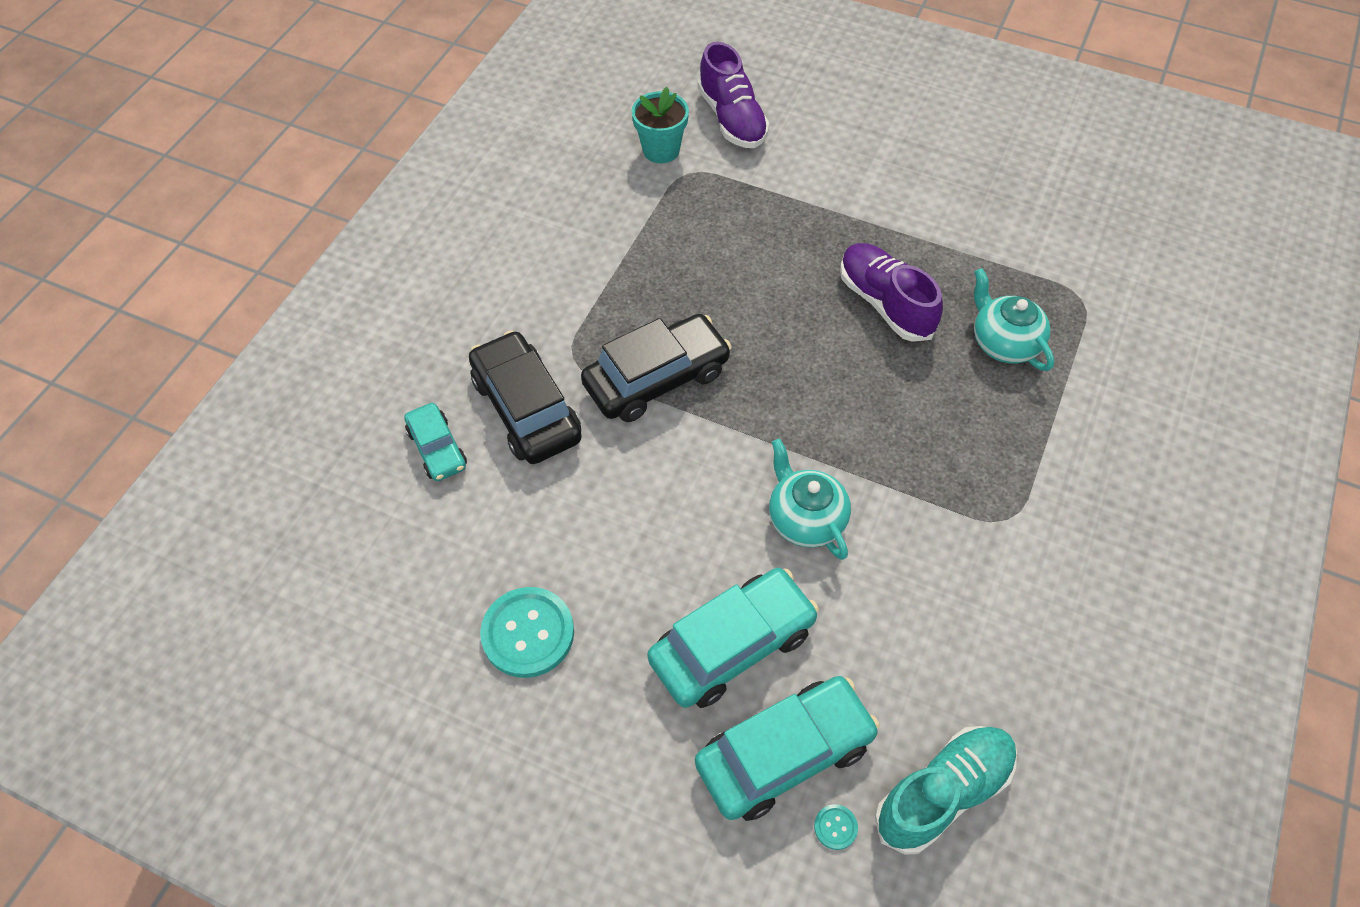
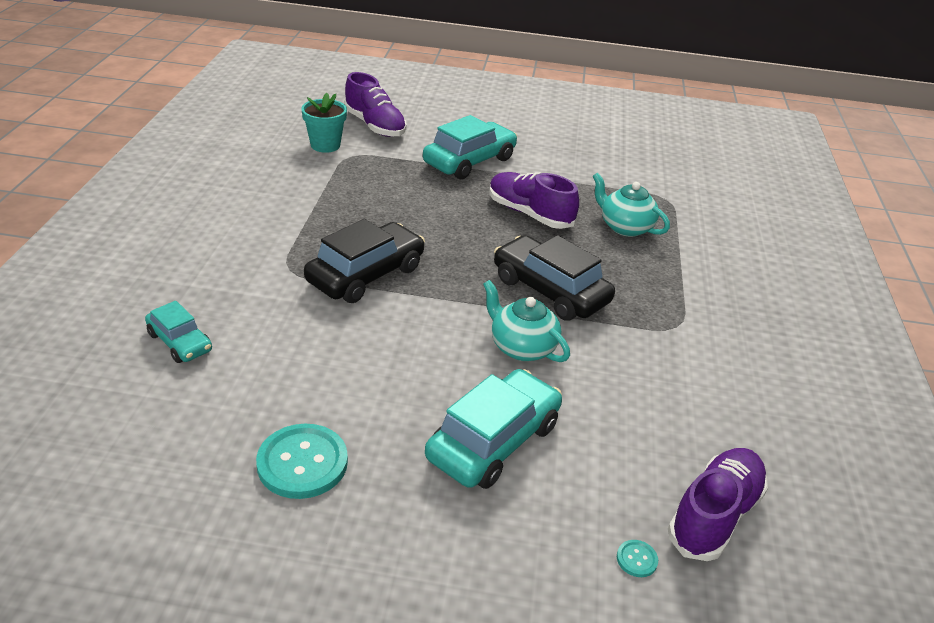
camera: 20 degrees left, 20 degrees down
black car [469,330,582,464] -> black car moved to [494,235,615,321]
turquoise car [695,676,880,821] -> turquoise car moved to [423,115,517,179]
turquoise shoe [875,726,1017,854] -> purple shoe [668,448,768,561]

